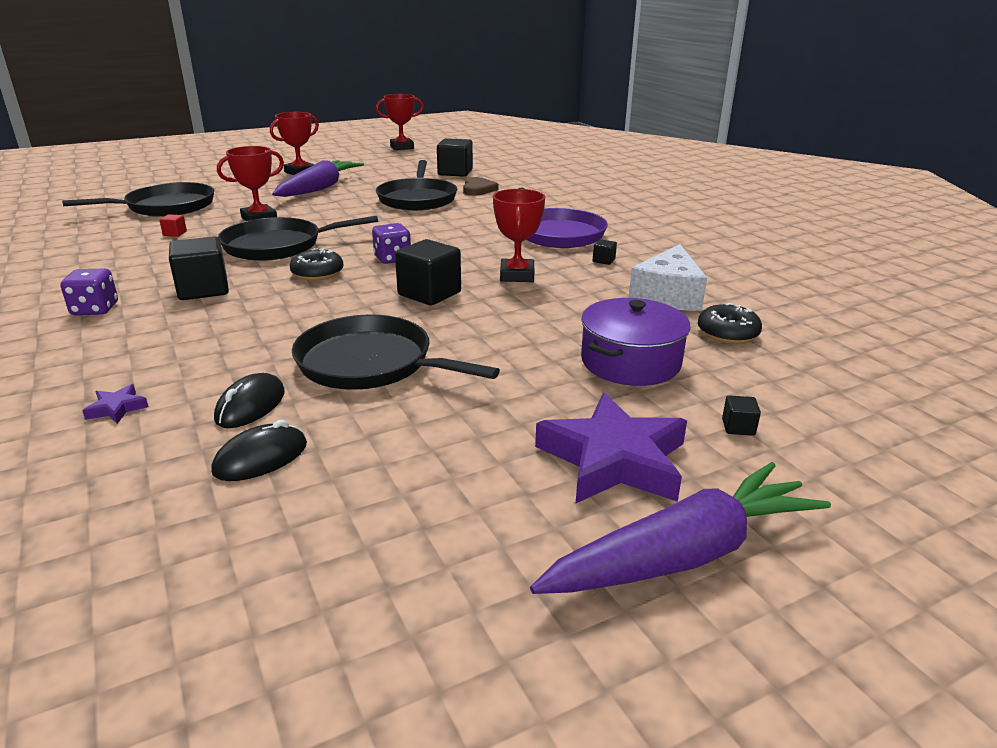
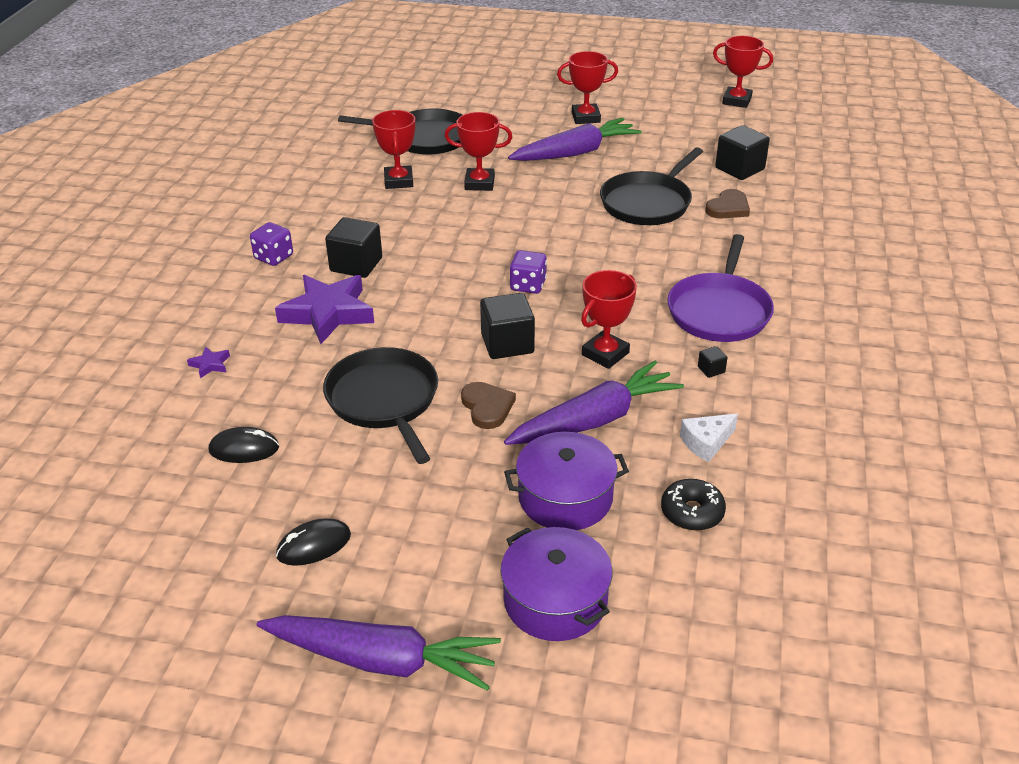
camera: 40 degrees right, 10 degrees up
red cube [159,214,187,237] -> red trophy [372,110,416,189]
black mouse [214,373,285,428] -> black mouse moved to [276,518,351,566]
black pan [218,216,378,261] -> none
black donut [290,248,344,281] -> none
purple star [535,393,687,503] -> purple star moved to [275,275,374,344]
white cheese [629,244,707,311] -> white cheese [680,414,738,462], size x0.60
black cube [722,395,761,436] -> purple pot [500,527,612,641]
none -> brown heart [461,382,516,429]
none -> purple carrot [504,361,684,445]

